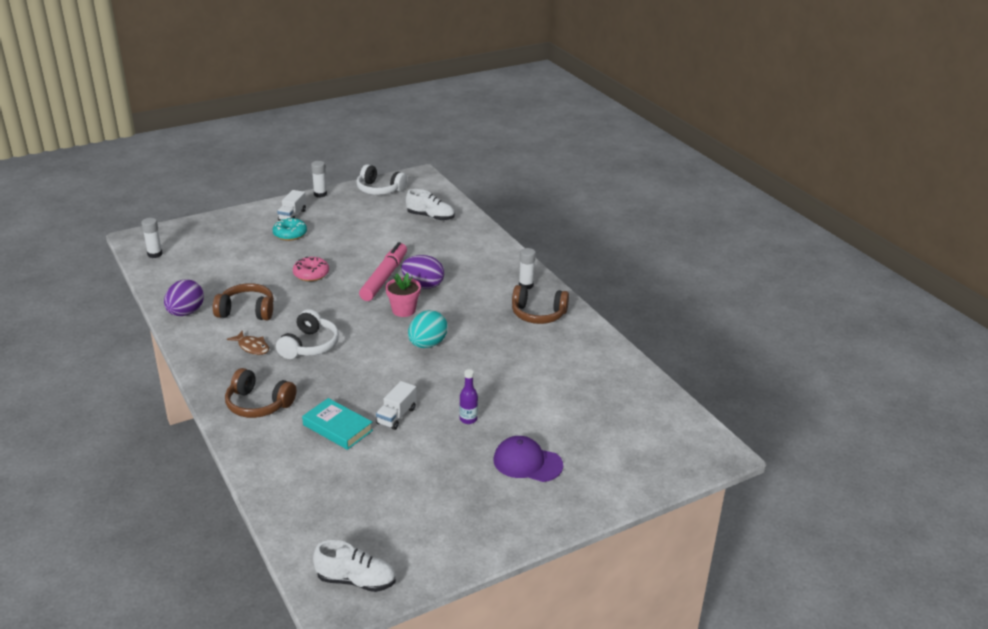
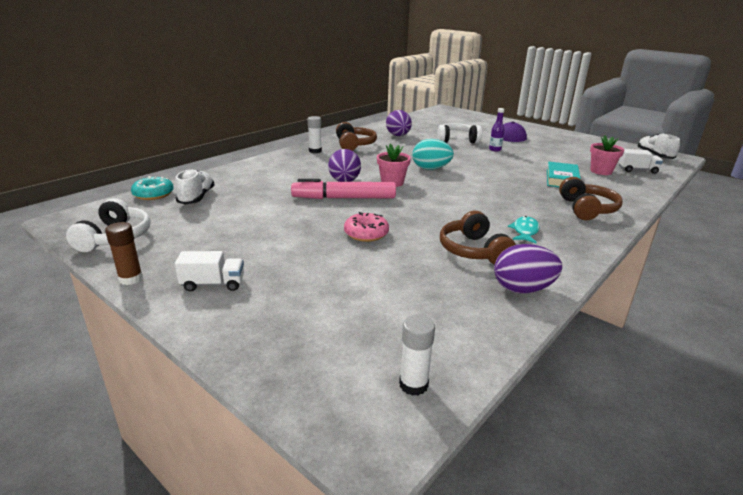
camera: 110 degrees left, 5 degrees down
brown fish [227,331,269,355] -> turquoise fish [508,216,540,243]
turquoise donut [273,218,307,241] -> turquoise donut moved to [131,176,174,200]
white headphones [276,309,339,359] -> white headphones moved to [437,123,482,144]
white glue stick [311,161,327,198] -> brown glue stick [105,222,143,285]
white truck [376,381,417,430] -> white truck moved to [619,149,663,174]
none -> purple egg [386,110,412,136]
none -> pink flower pot [590,135,624,175]

